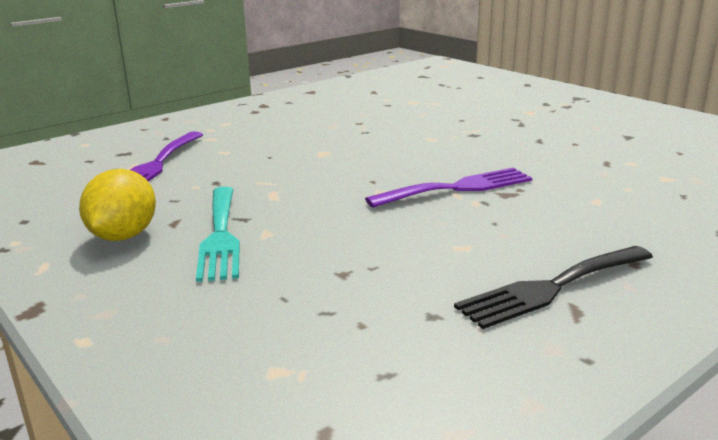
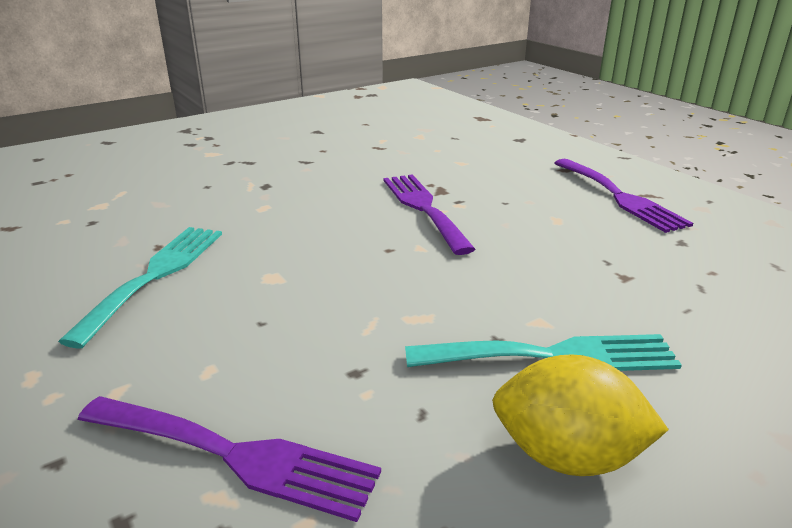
camera: 85 degrees left, 5 degrees up
black fork [454,246,653,329] -> purple fork [554,159,693,233]
none -> turquoise fork [58,227,222,348]

